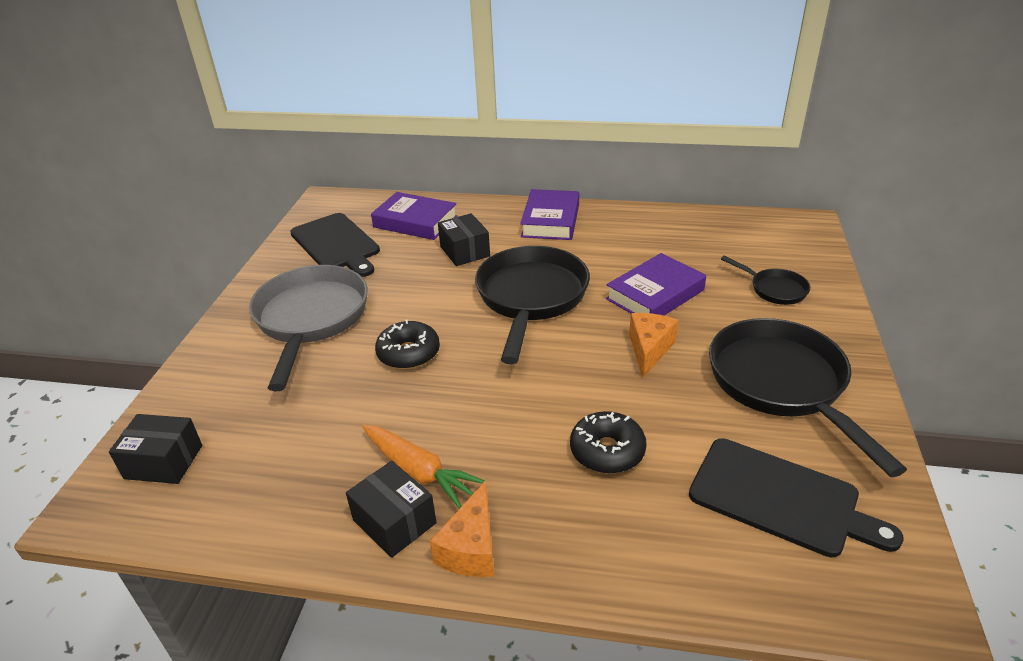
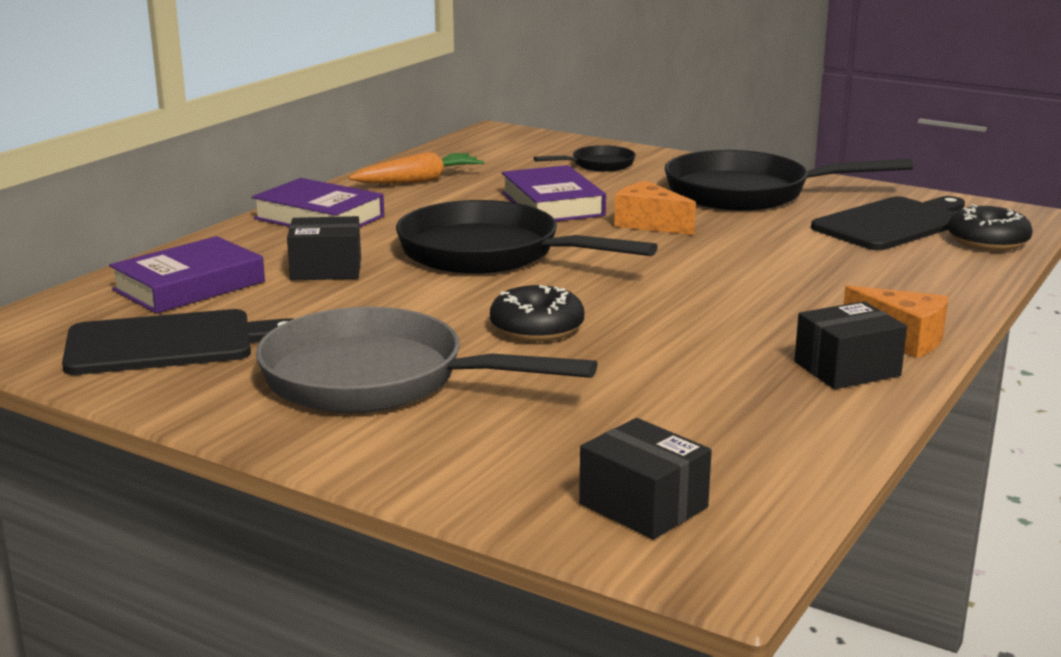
camera: 70 degrees left, 15 degrees down
black box [109,414,202,484] -> black box turned 75 degrees counterclockwise [579,418,712,539]
orange carrot [362,425,485,509] -> orange carrot moved to [349,151,484,184]
black donut [570,411,646,474] -> black donut moved to [948,204,1033,251]

